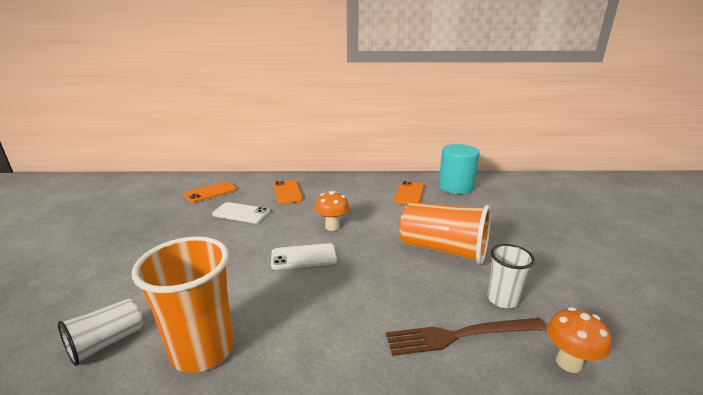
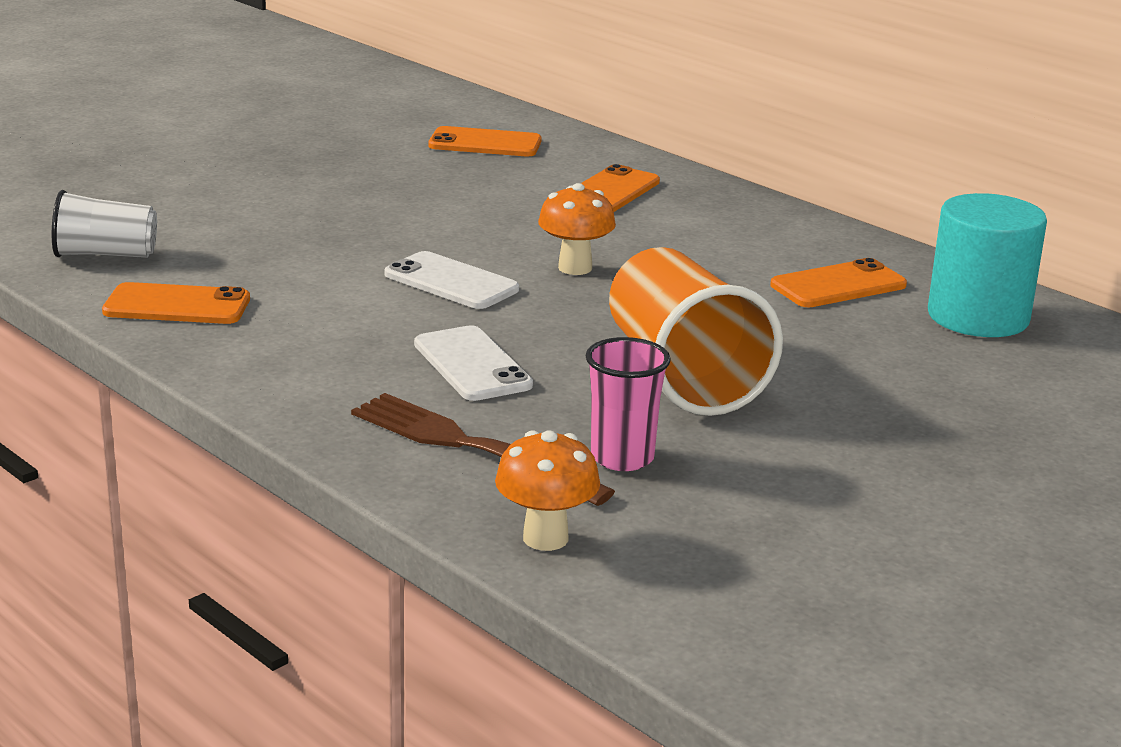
camera: 45 degrees right, 0 degrees up
orange cup [132,236,234,373] -> orange phone [102,282,250,324]
white phone [212,202,270,224] -> white phone moved to [414,325,533,401]
white cup [487,244,535,308] -> pink cup [585,337,671,471]

